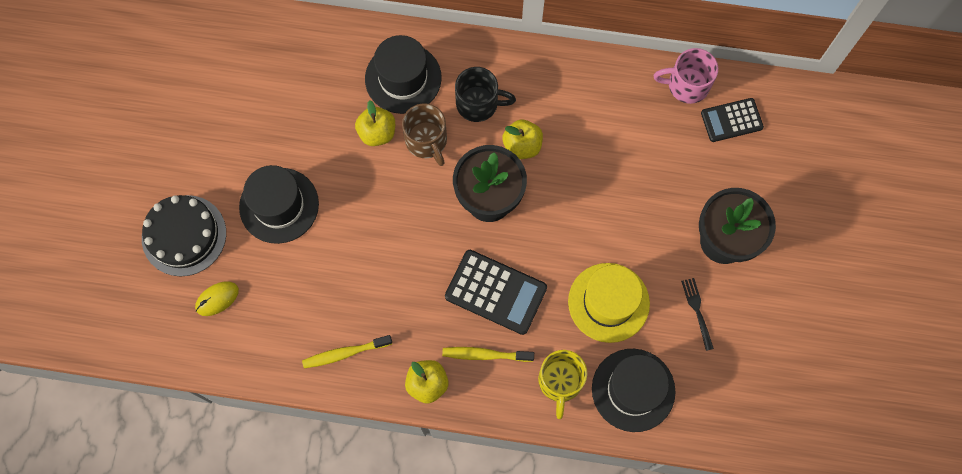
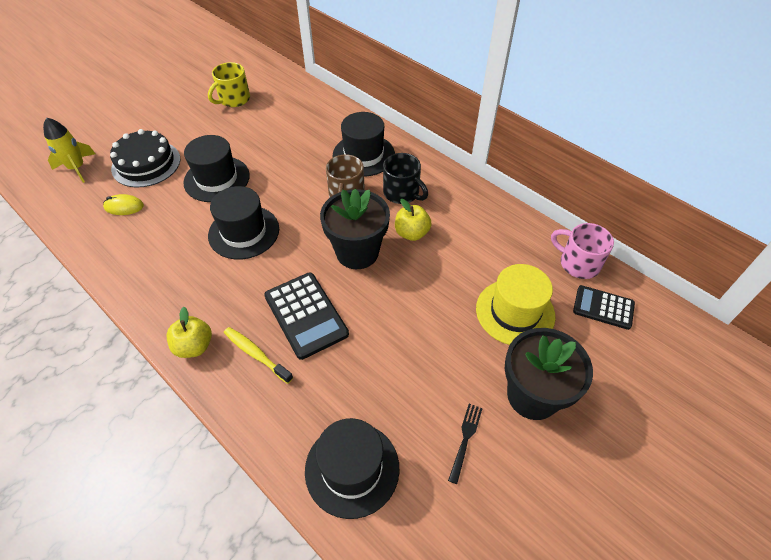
camera: 35 degrees right, 20 degrees down
yellow toothbrush [302,335,392,368] -> none
yellow apple [355,100,395,146] -> none
yellow mug [538,350,587,419] -> yellow mug moved to [208,62,250,107]
yellow hat [568,263,650,343] -> yellow hat moved to [476,264,556,345]
none -> yellow rocket [43,118,95,183]
none -> black hat [208,186,279,260]

